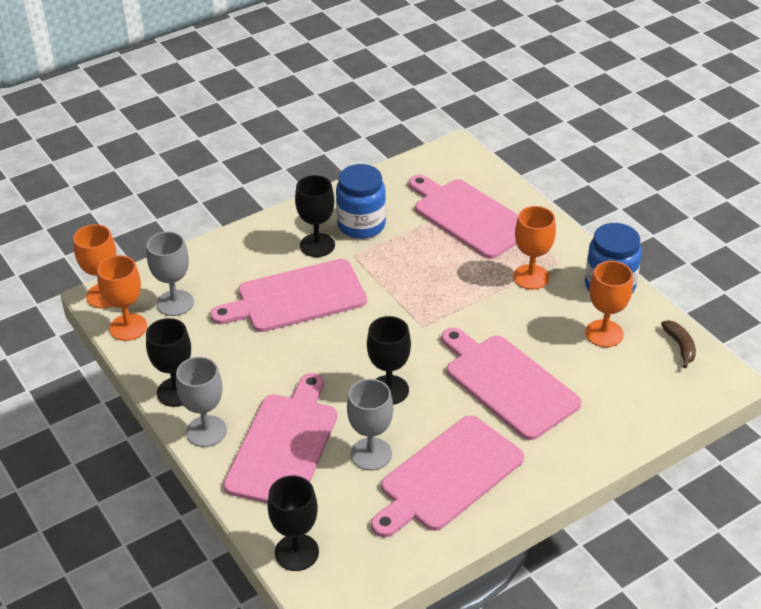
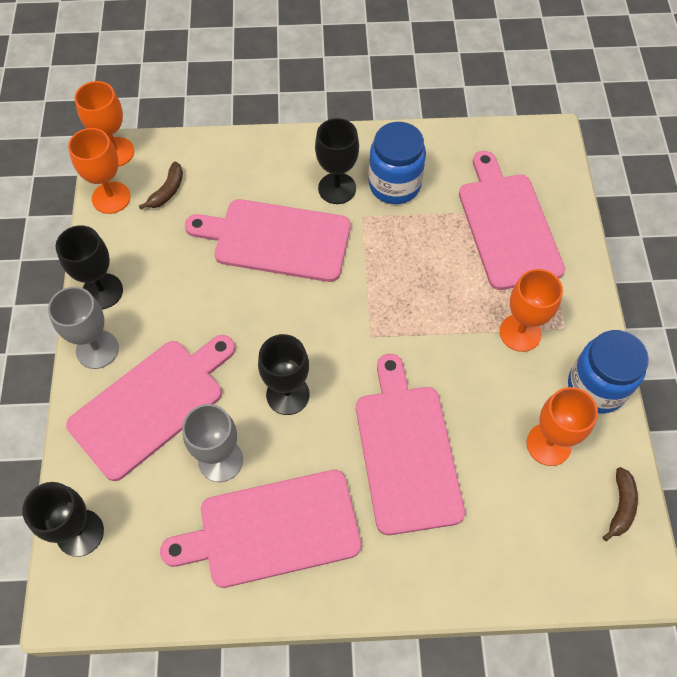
camera: 30 degrees right, 20 degrees up
grey goblet [147,232,194,316] -> brown banana [139,162,183,210]

